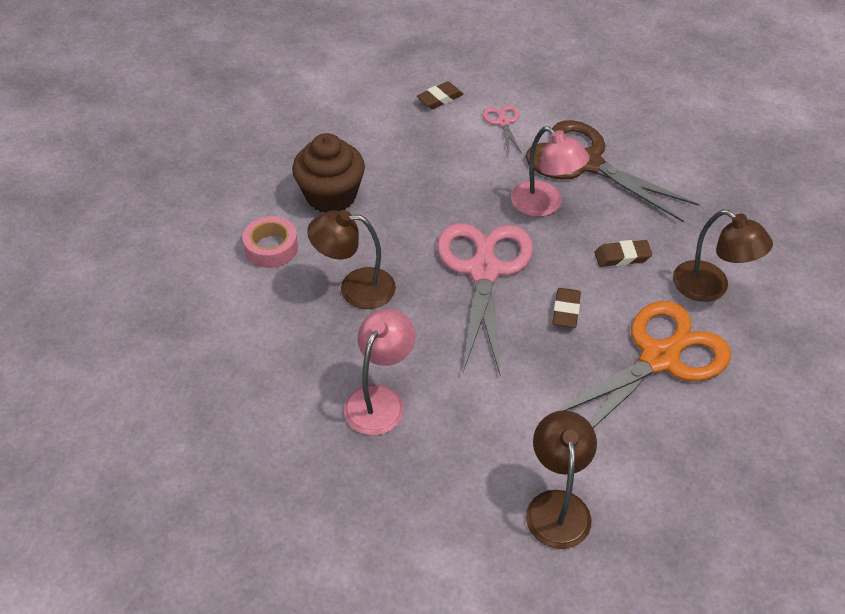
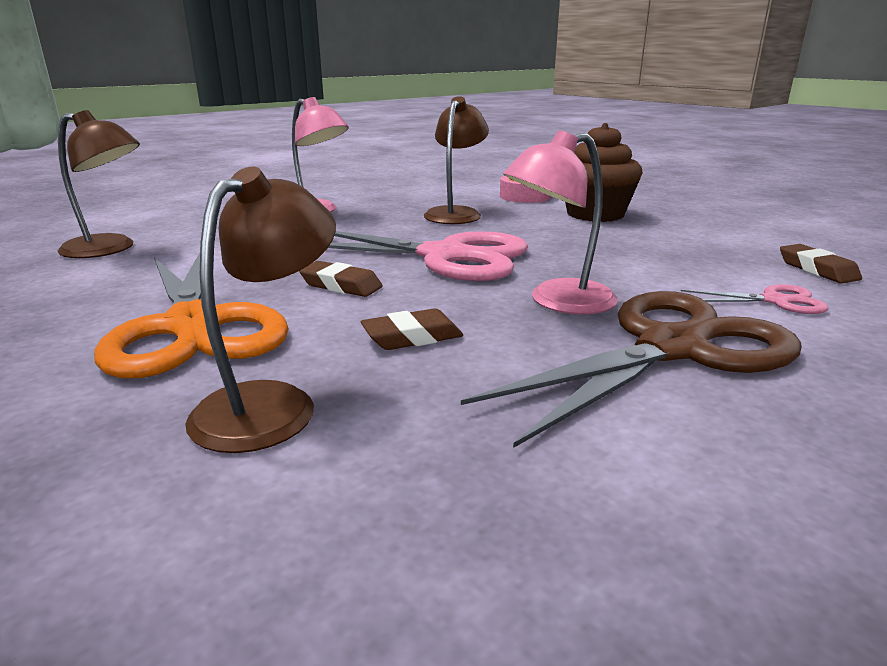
camera: 105 degrees right, 25 degrees down
brown eraser [595,240,652,267] -> brown eraser turned 60 degrees clockwise [361,308,463,350]
brown lamp [673,210,773,302] -> brown lamp turned 150 degrees clockwise [185,167,336,453]

